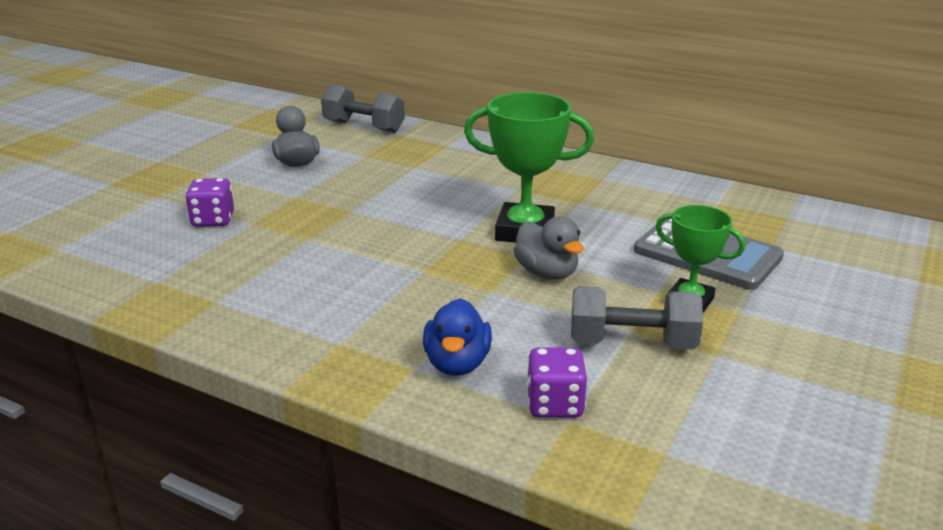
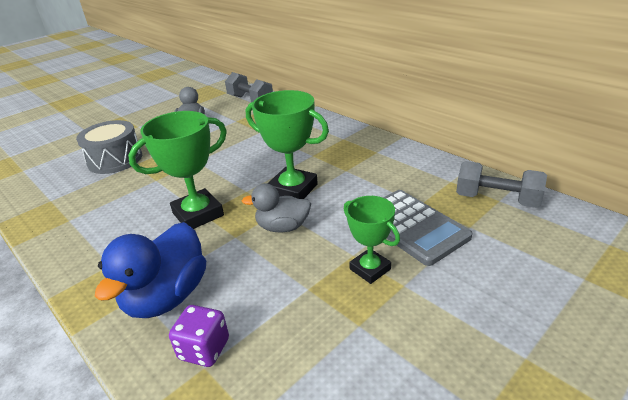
camera: 20 degrees right, 5 degrees up
purple dice [185,178,234,227] -> grey drum [76,120,142,174]
blue duck [423,298,492,376] -> blue duck [95,222,206,318], size x1.56
grey duck [513,216,584,280] -> grey duck turned 105 degrees clockwise [242,183,311,232]
grey dumbbell [571,286,703,349] -> grey dumbbell moved to [456,161,547,208]
none -> green trophy [128,111,227,229]

